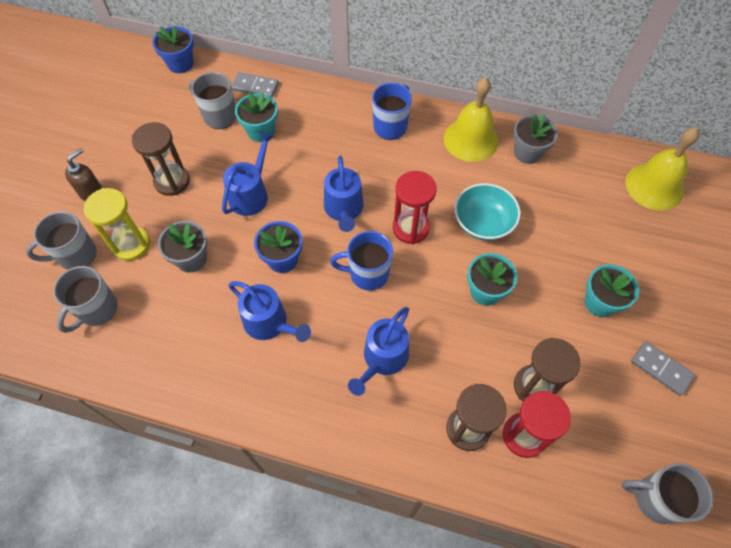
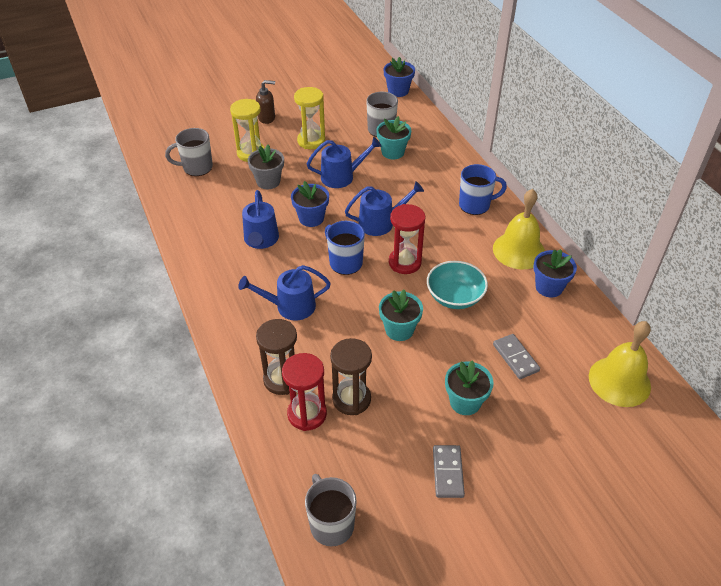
camera: 50 degrees right, 15 degrees down
grey mug [26,211,97,270] -> none
brown hourglass [132,122,190,196] -> yellow hourglass [294,87,325,149]
grey domino [231,72,279,98] -> grey domino moved to [493,334,540,379]
blue watering can [324,155,364,232] -> blue watering can turned 150 degrees counterclockwise [345,181,424,236]
grey flower pot [513,114,558,164] -> blue flower pot [533,249,577,298]

